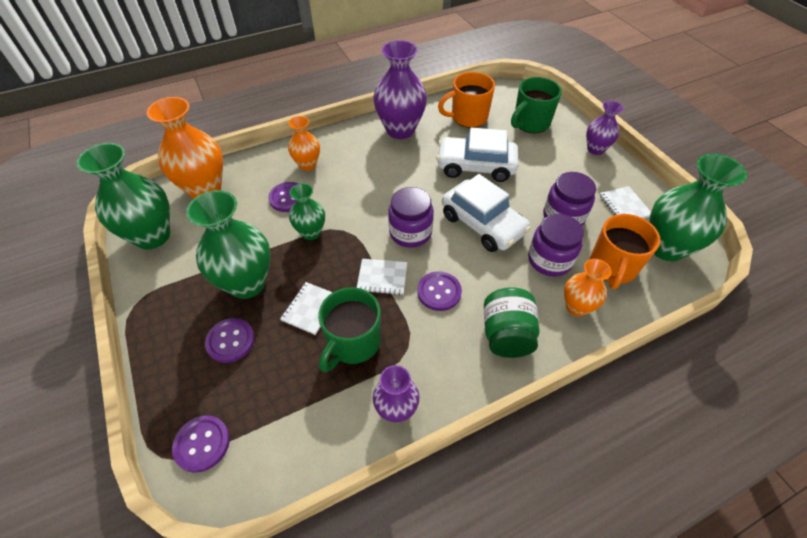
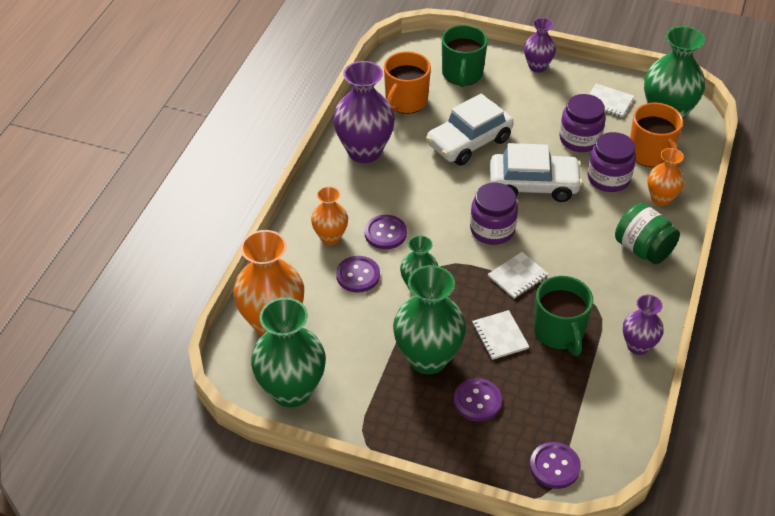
camera: 45 degrees left, 5 degrees down
purple button [417,272,462,311] -> purple button moved to [364,215,407,249]

